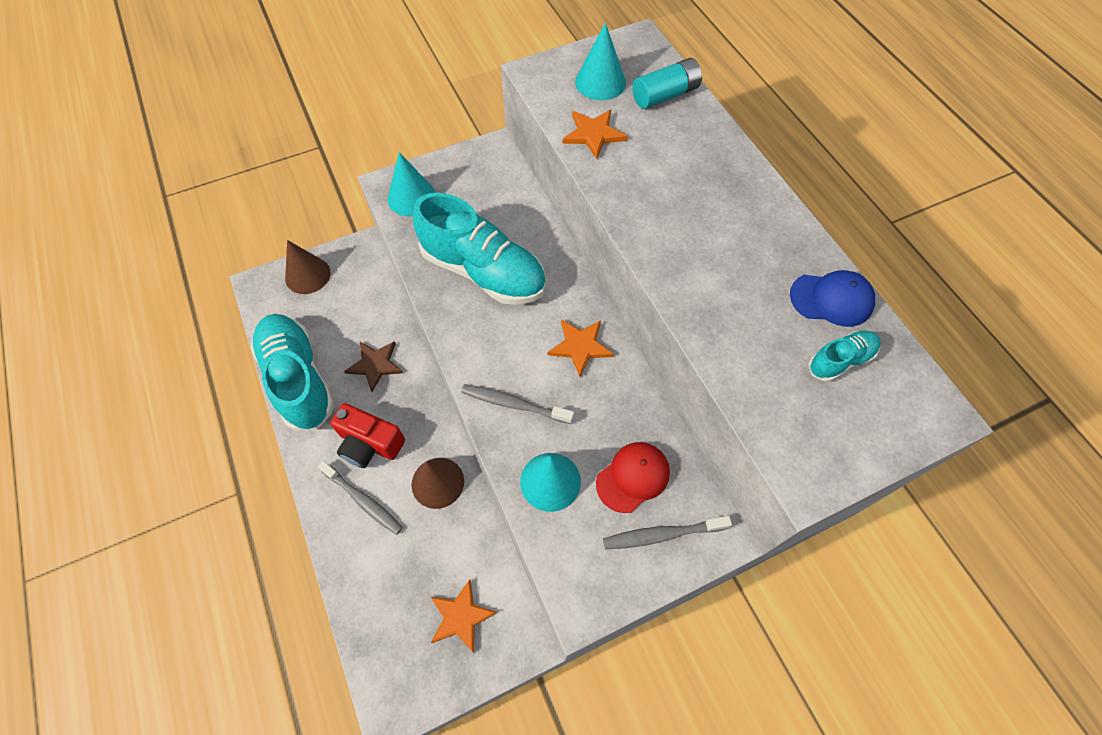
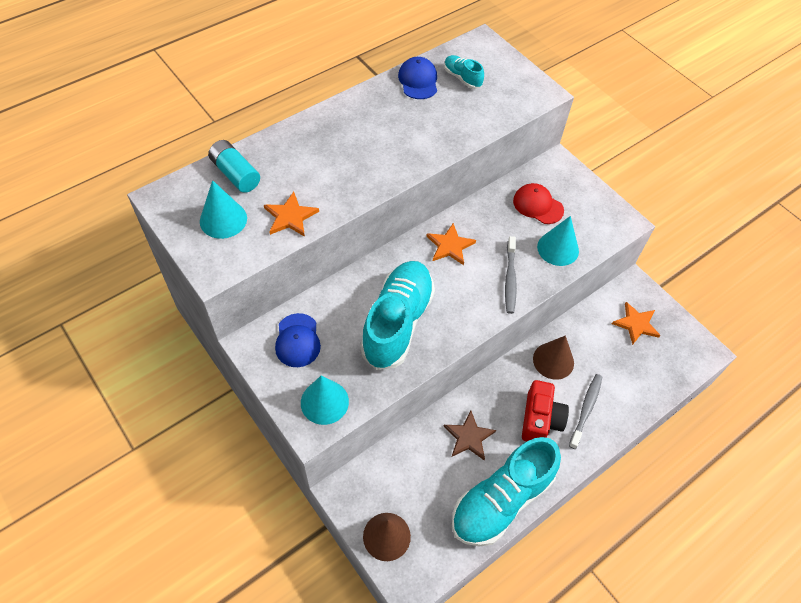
camera: 105 degrees left, 5 degrees down
grey toothbrush [603,516,732,549] -> none
none -> blue cap [275,313,321,367]

